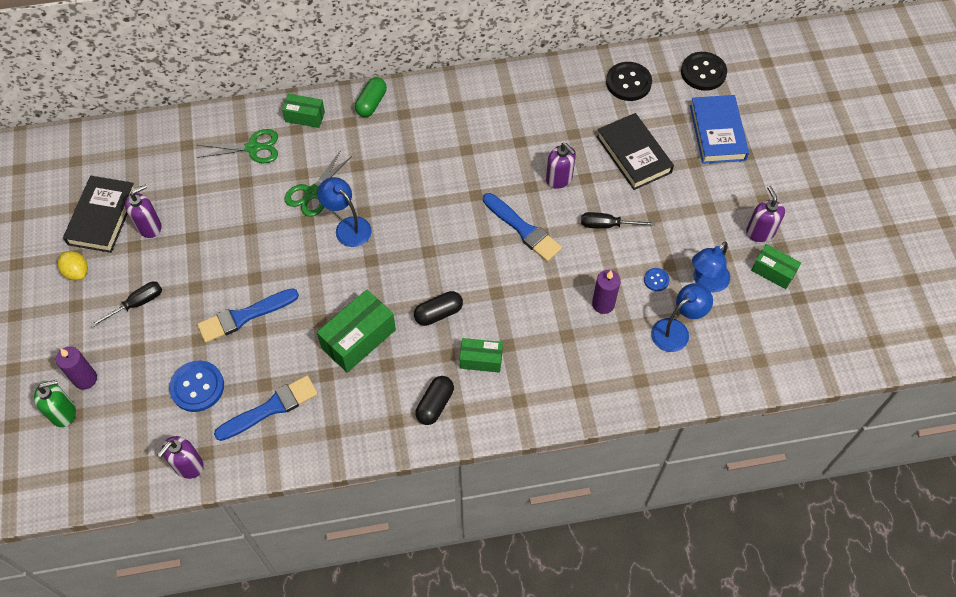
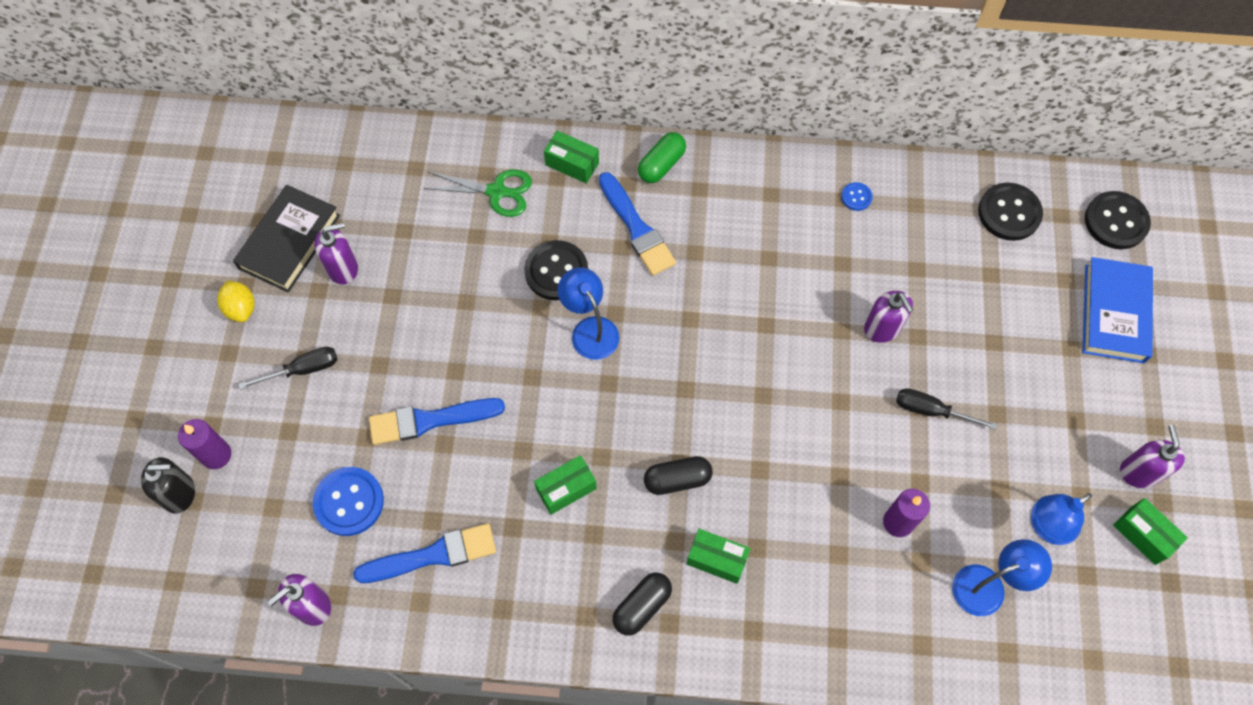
camera: 15 degrees right, 5 degrees up
green soap dispenser [34,380,76,427] -> black soap dispenser [141,457,195,514]
green scissors [284,150,352,217] -> black button [524,240,588,301]
green box [317,289,396,373] -> green box [534,455,597,515], size x0.60
blue brush [483,193,562,262] -> blue brush moved to [599,172,676,276]
black book [597,113,674,190] -> none
blue button [644,268,669,291] -> blue button moved to [841,182,873,211]

